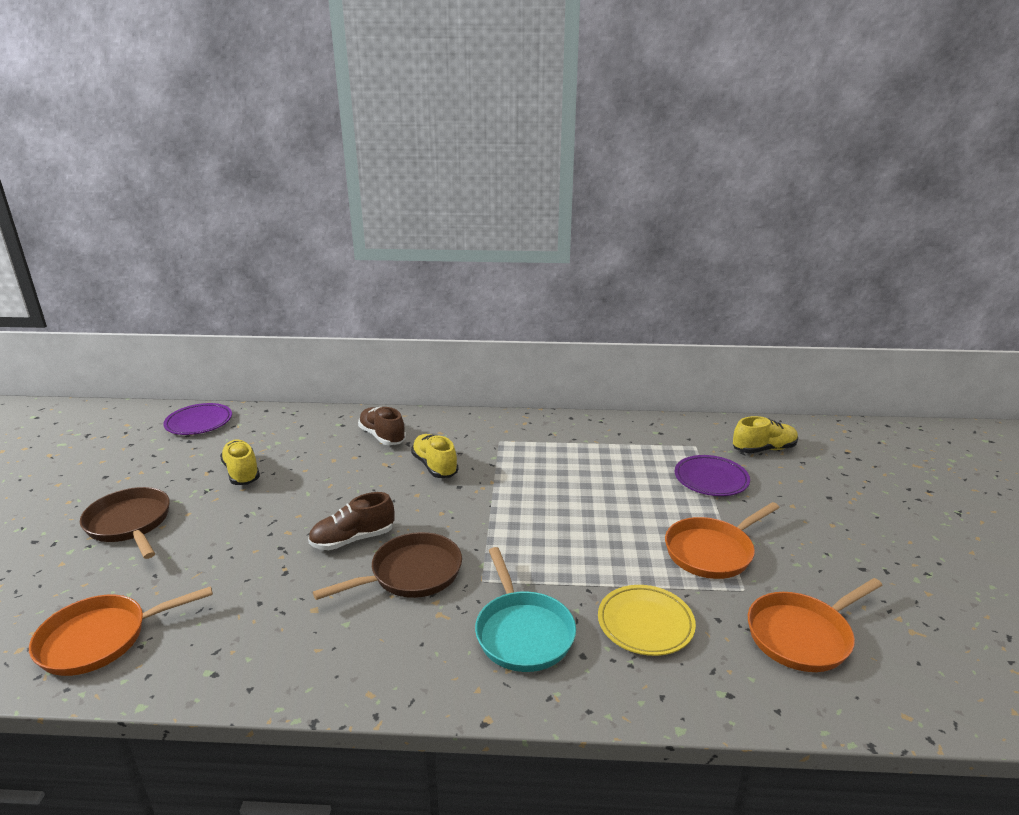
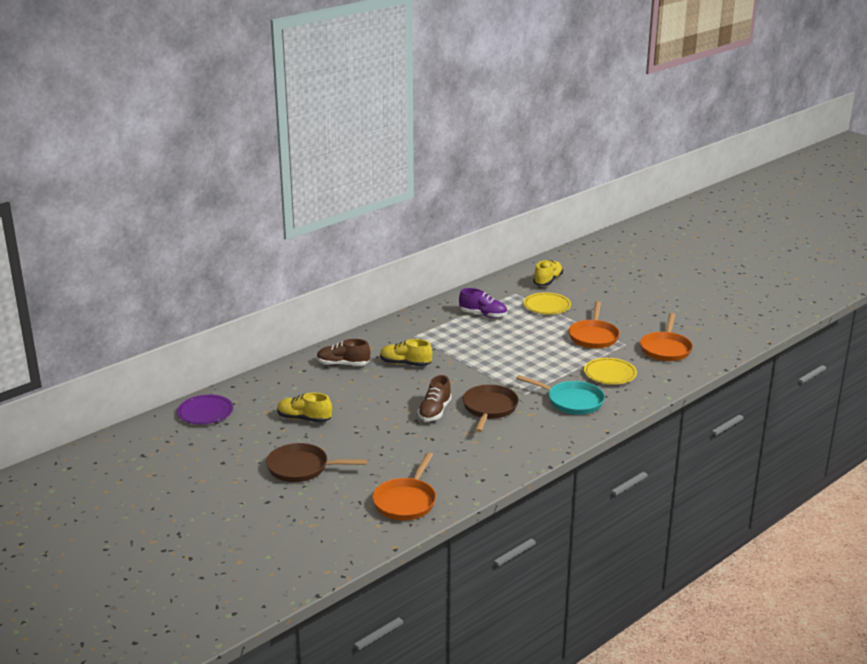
camera: 45 degrees left, 0 degrees up
purple plate [675,455,750,496] -> yellow plate [524,292,571,314]
none -> purple shoe [459,288,507,318]

